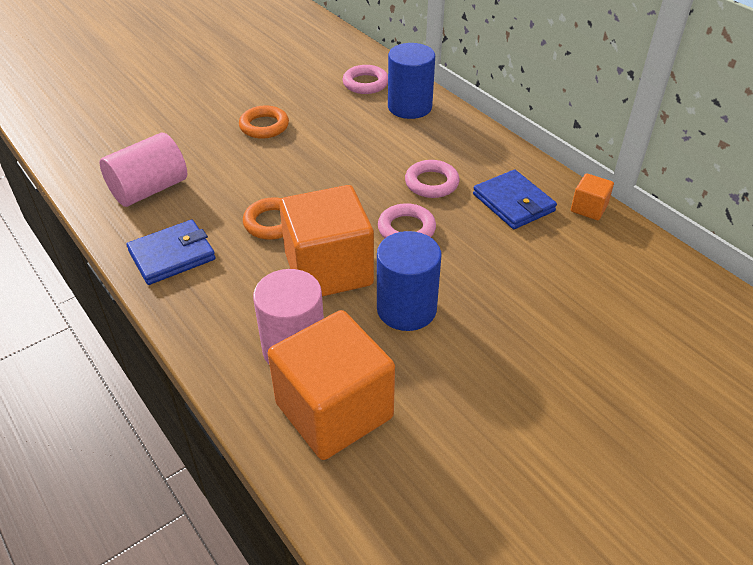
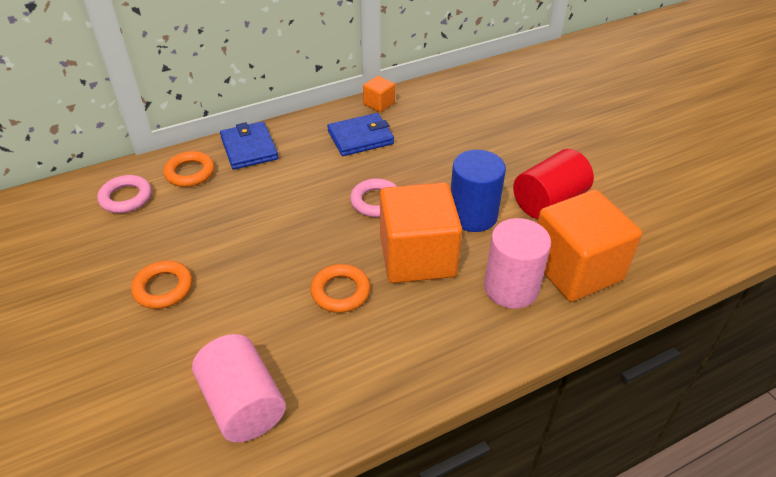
camera: 80 degrees left, 0 degrees up
blue wallet [127,220,216,285] -> blue wallet moved to [220,121,278,170]
blue cylinder [388,43,435,119] -> orange ring [163,151,215,187]
pink ring [405,160,459,198] -> none
none -> red cylinder [513,149,594,219]

